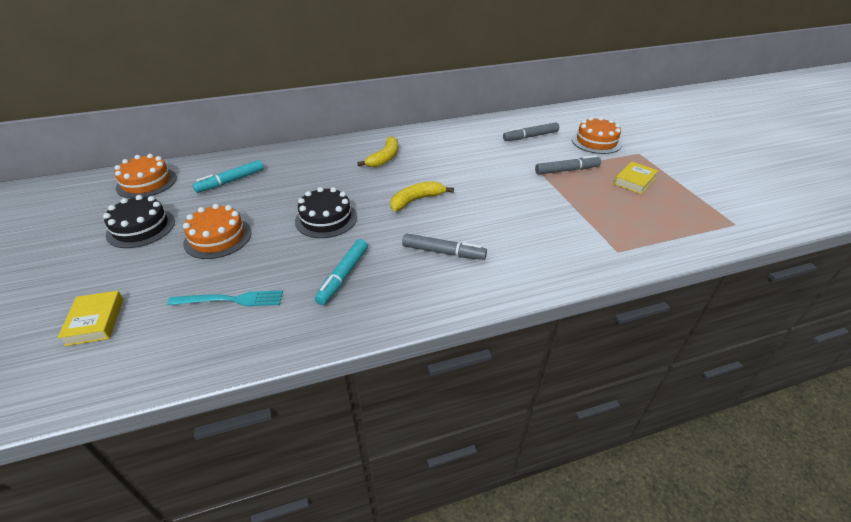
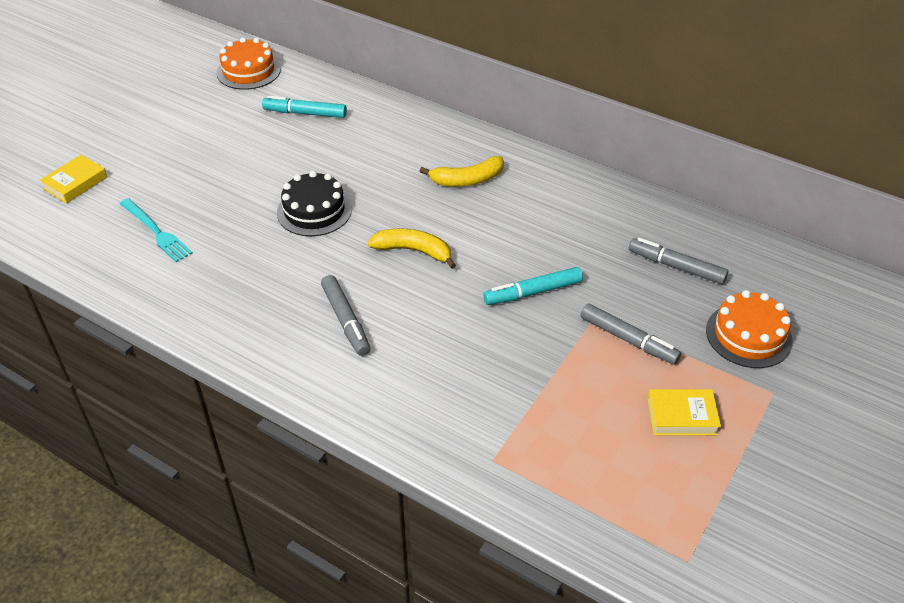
camera: 50 degrees right, 5 degrees up
black cake [103,195,175,248] -> none
orange cake [183,204,252,259] -> none
turquoise marker [315,239,368,305] -> turquoise marker moved to [483,267,583,305]

